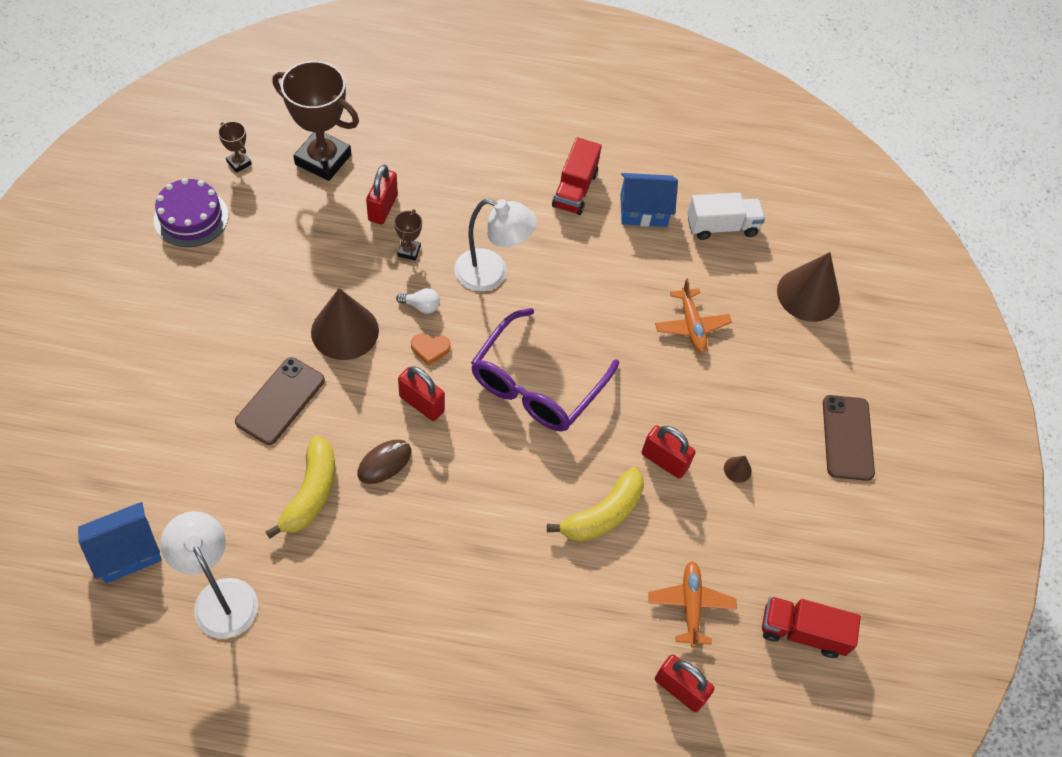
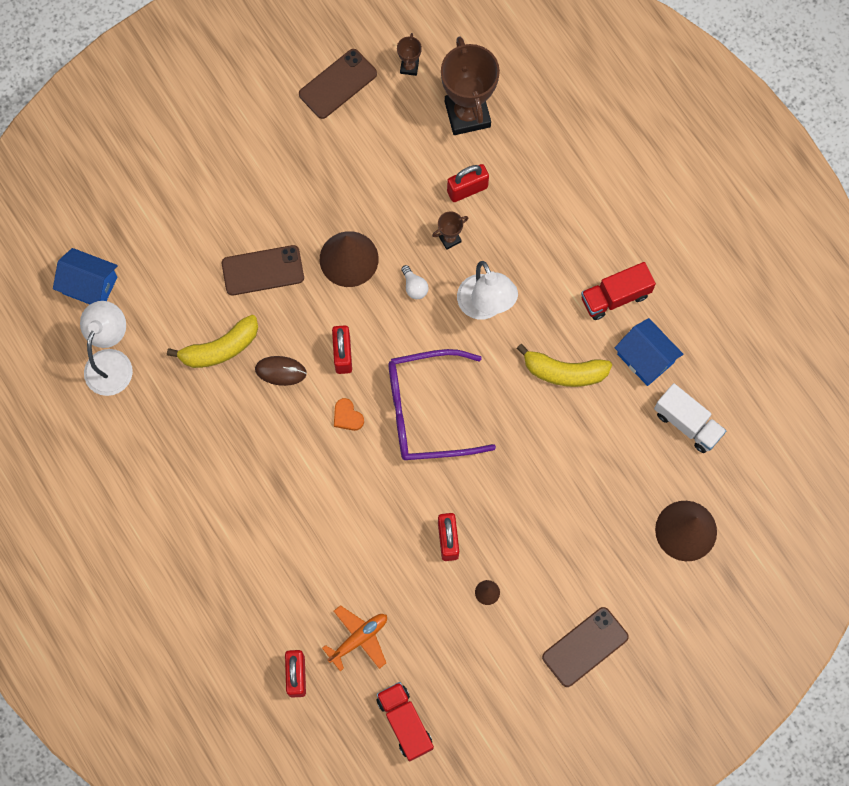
camera: 55 degrees right, 15 degrees up
purple cake [154,178,228,247] -> brown phone [299,49,377,119]
orange heart [411,334,451,365] -> orange heart moved to [334,398,364,431]
yellow banana [547,467,644,542] -> yellow banana moved to [516,344,612,387]
orange plane [655,278,732,353] -> none

